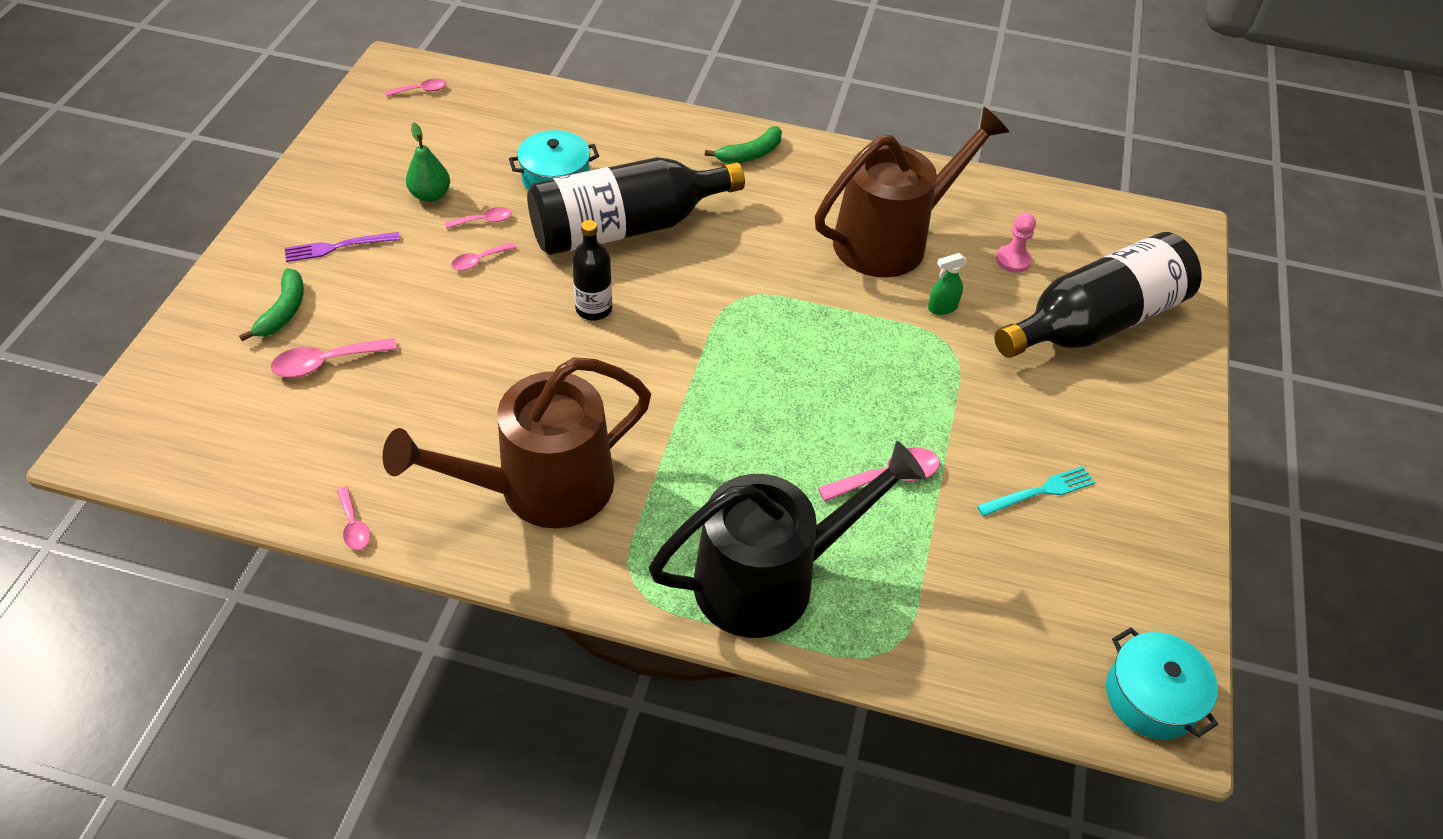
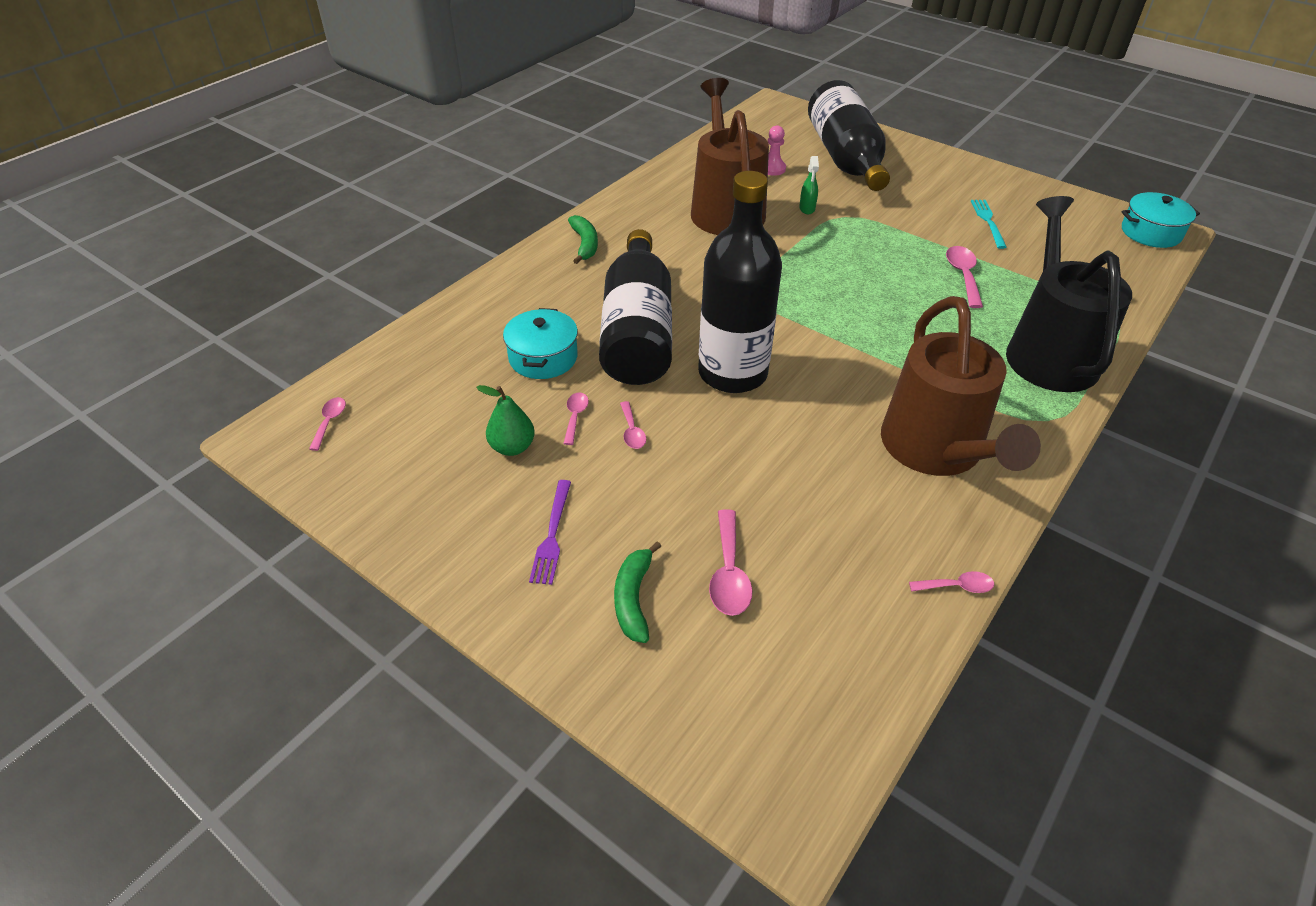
camera: 65 degrees left, 5 degrees down
green banana [239,268,304,341] -> green banana turned 120 degrees counterclockwise [614,541,662,643]
black bottle [572,220,612,320] -> black bottle [698,171,782,393], size x2.02

